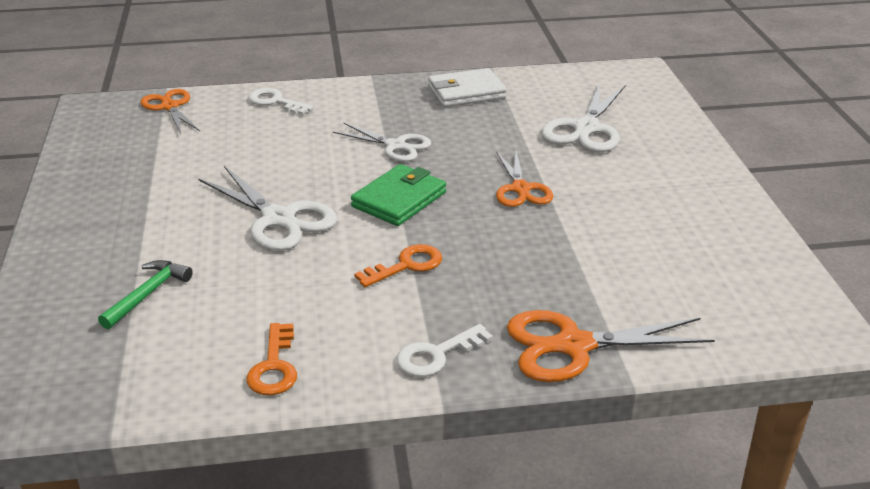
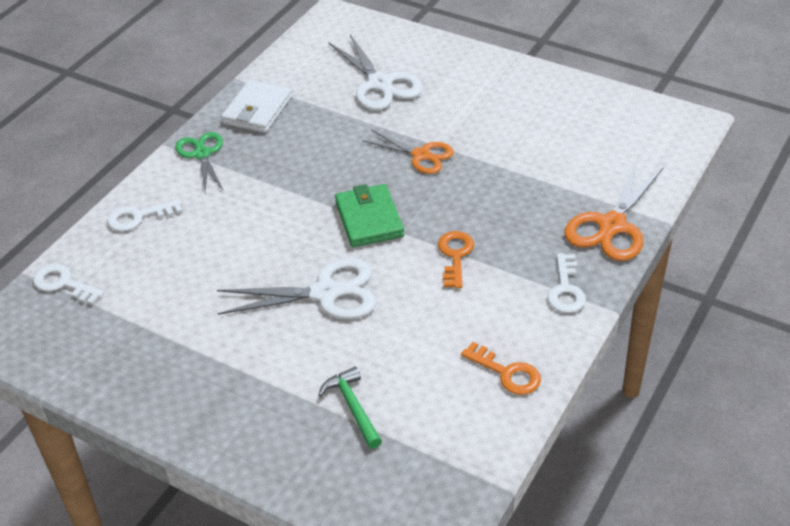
camera: 50 degrees left, 10 degrees up
orange scissors [141,89,200,134] -> white key [33,264,104,305]
white scissors [333,122,431,162] -> none
none -> green scissors [175,132,224,192]

